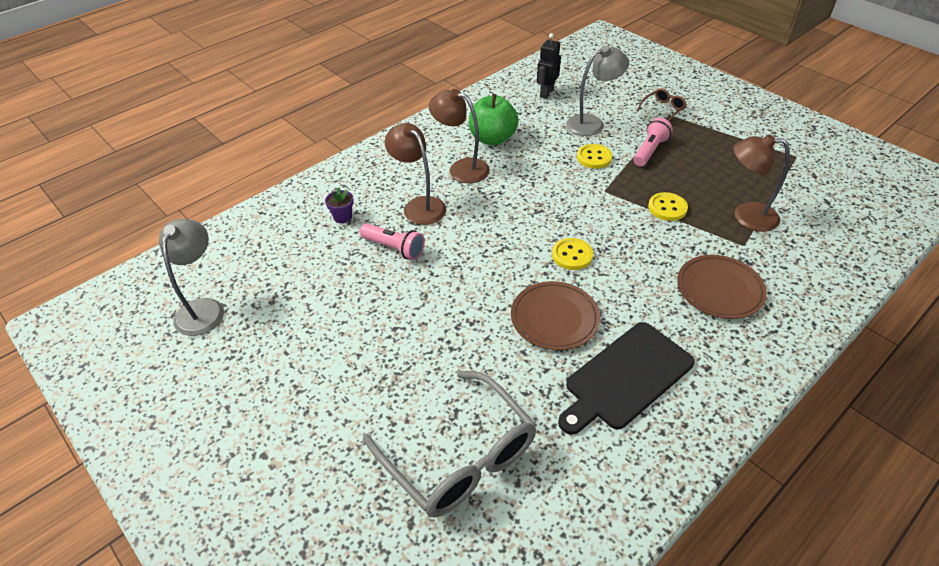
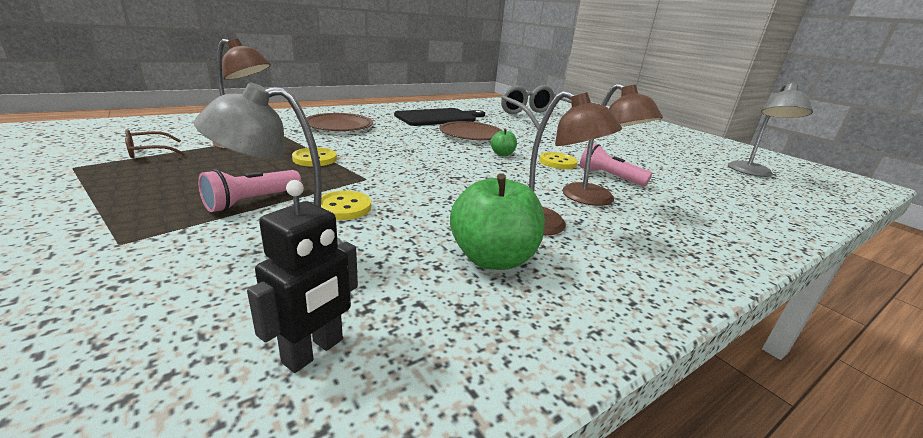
camera: 175 degrees left, 20 degrees down
purple flower pot [325,187,354,223] -> none
yellow button [552,238,593,270] -> yellow button moved to [539,152,578,169]
brown glasses [637,88,687,121] -> brown glasses moved to [125,129,185,158]
none -> green apple [491,129,517,156]

